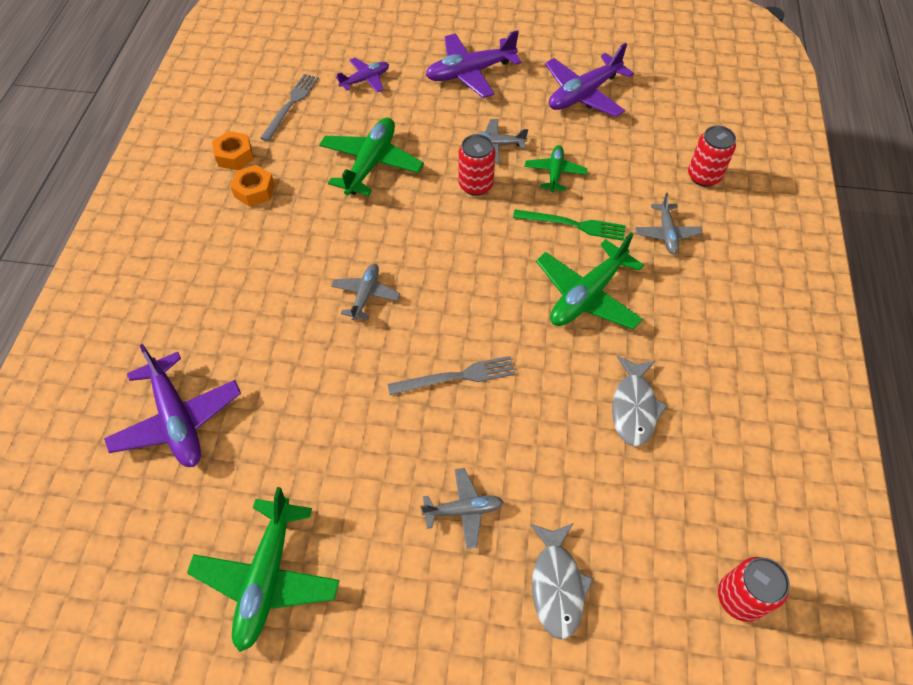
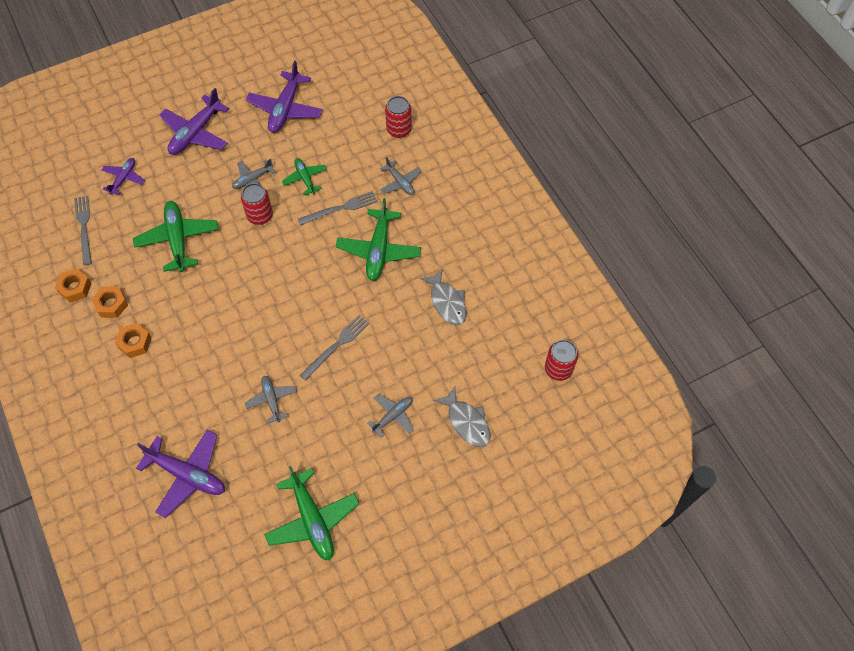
camera: 35 degrees left, 5 degrees up
grey plane [331,264,400,321] -> grey plane moved to [245,376,297,423]
green fork [513,209,626,241] -> grey fork [298,191,378,225]
none -> orange nut [115,323,152,358]

